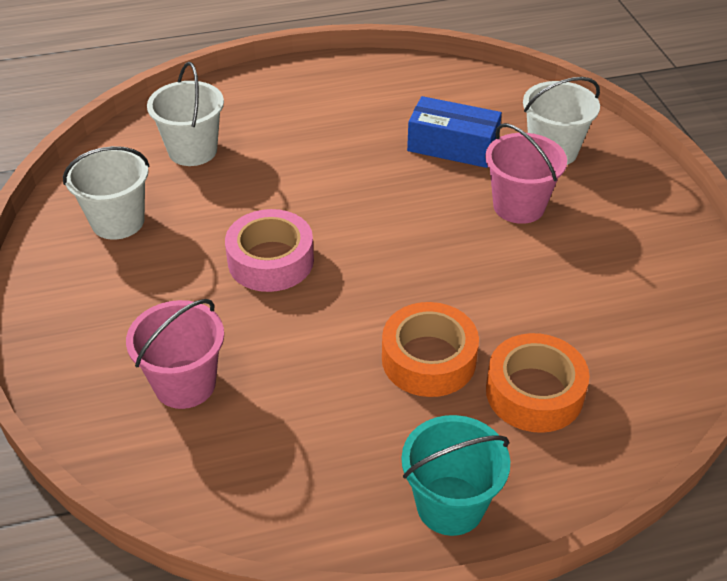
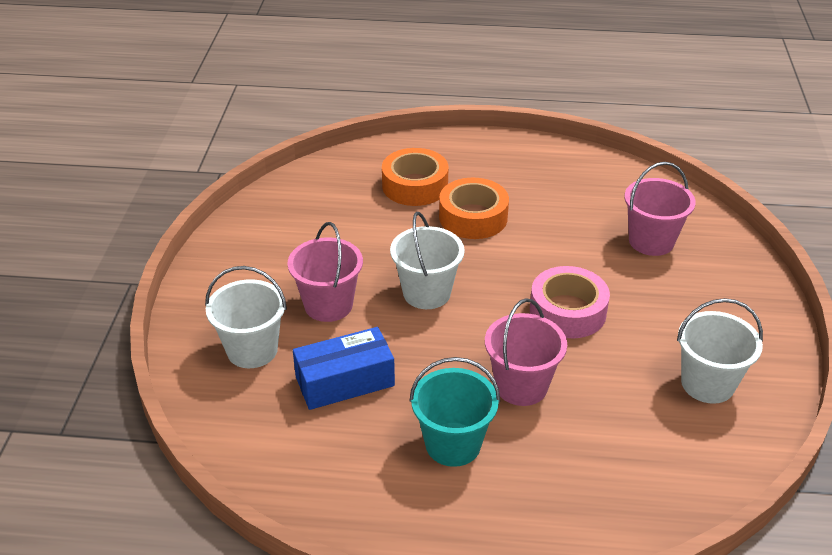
camera: 160 degrees left, 5 degrees down
white bucket [147,62,224,166] -> white bucket moved to [390,212,465,309]
turquoise bucket [401,415,510,536] -> turquoise bucket moved to [409,357,500,467]
blue box [407,96,502,168] -> blue box turned 60 degrees counterclockwise [293,327,395,410]
none -> pink bucket [485,298,567,406]

